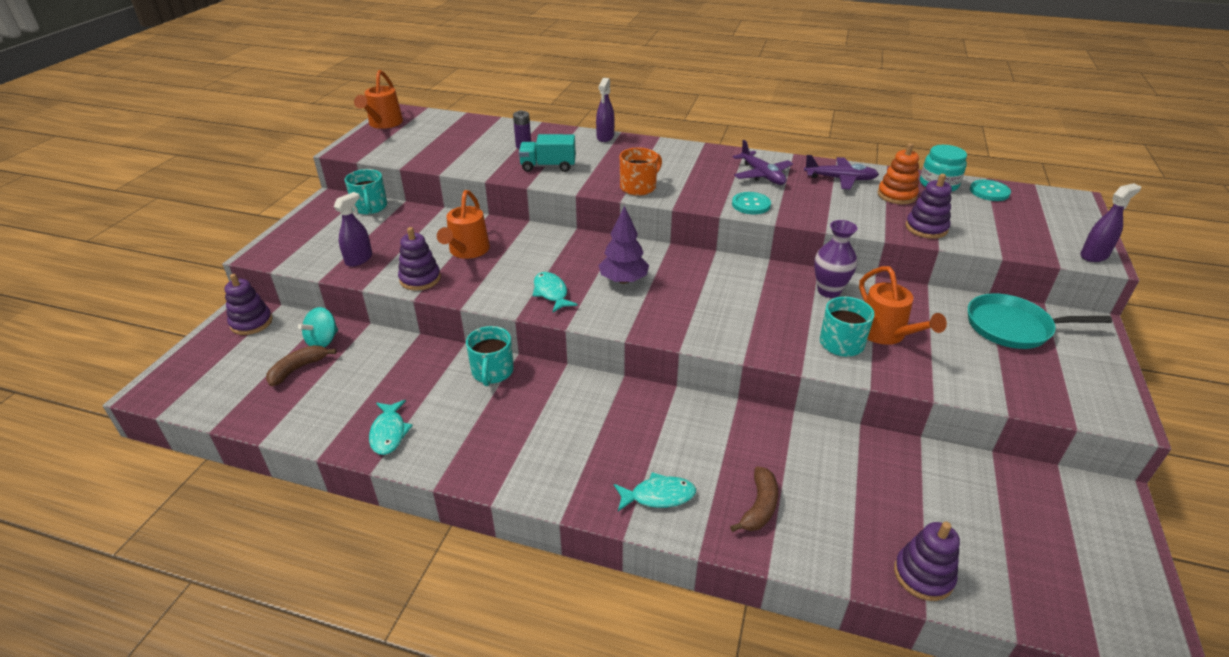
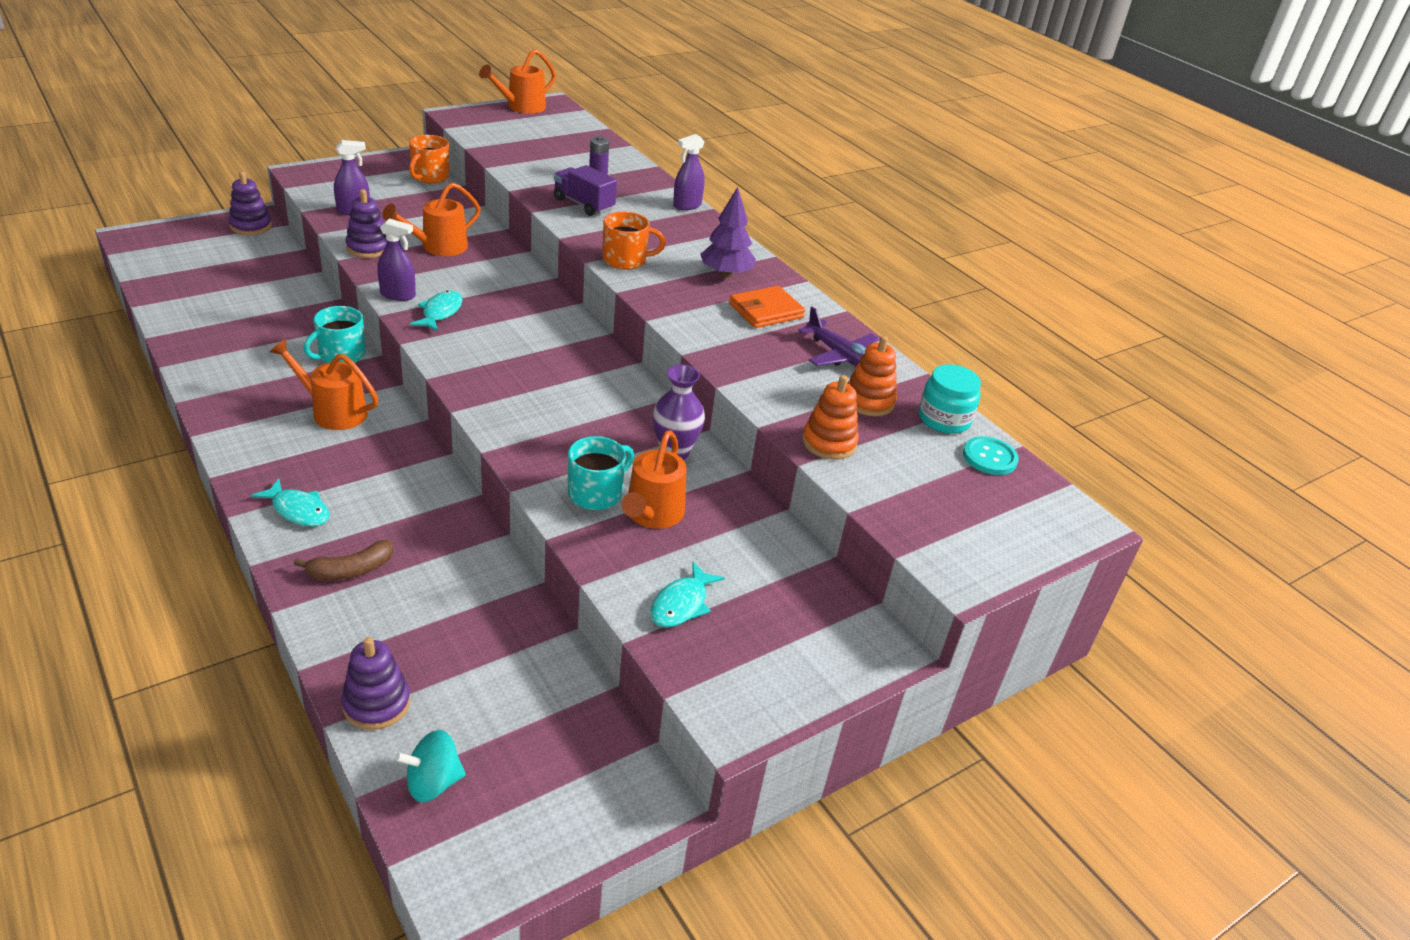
camera: 35 degrees right, 0 degrees up
brown banana [266,345,336,386] -> none
turquoise spinning top [298,307,338,348] -> turquoise spinning top moved to [395,730,466,802]
turquoise mug [345,169,387,214] -> orange mug [409,135,450,184]
turquoise fish [369,400,413,455] -> turquoise fish moved to [650,562,725,627]
turquoise truck [519,134,576,172] -> purple truck [554,165,617,216]
purple tree [598,205,649,284] -> purple tree moved to [700,187,756,278]
turquoise button [732,192,771,214] -> none
purple plane [733,140,793,185] -> orange wallet [729,286,805,328]
purple stacking toy [906,174,952,239] -> orange stacking toy [802,375,859,460]
turquoise pan [968,294,1112,349] -> none
purple spray bottle [1080,183,1141,262] -> purple spray bottle moved to [377,218,416,301]
none -> orange watering can [270,339,378,430]

